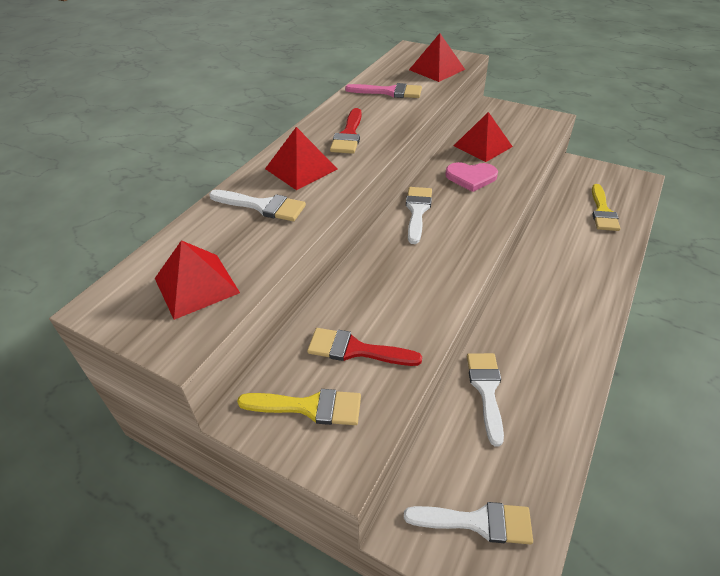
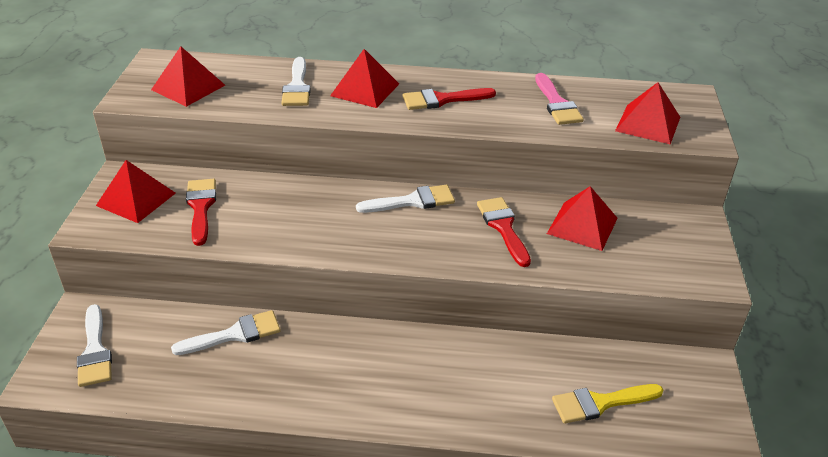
camera: 65 degrees right, 5 degrees down
yellow brush [237,389,361,425] -> red pyramid [96,160,176,223]
pink heart [445,162,498,192] -> red brush [477,197,531,267]

